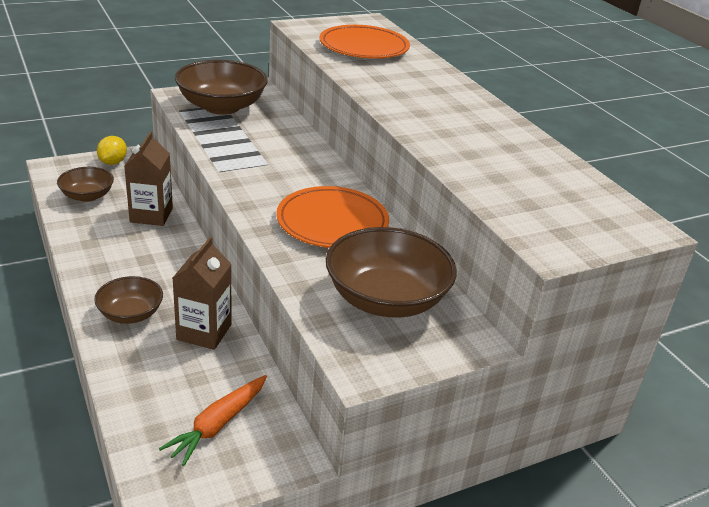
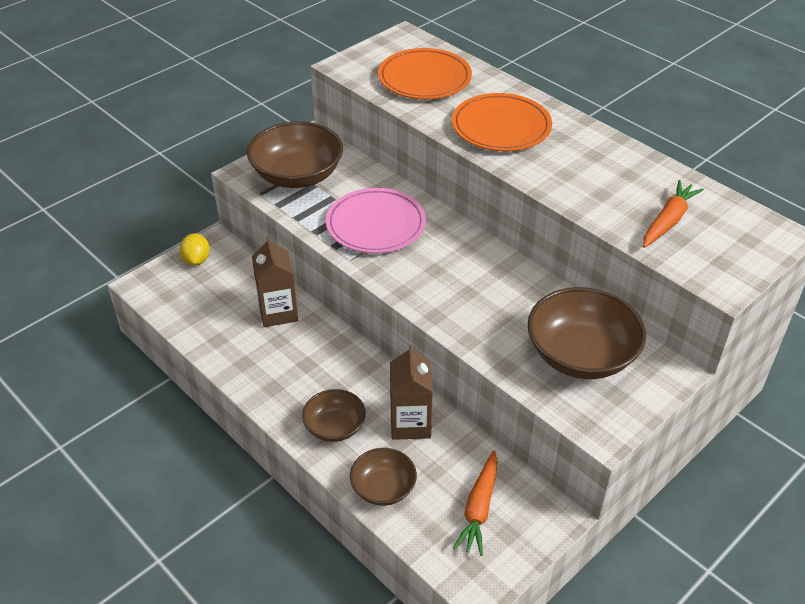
camera: 15 degrees left, 10 degrees up
brown bowl [57,167,114,202] -> brown bowl moved to [350,448,417,506]
orange plate [276,186,389,248] -> orange plate moved to [452,93,552,151]
none -> pink plate [326,188,426,253]
none -> orange carrot [643,180,704,248]

